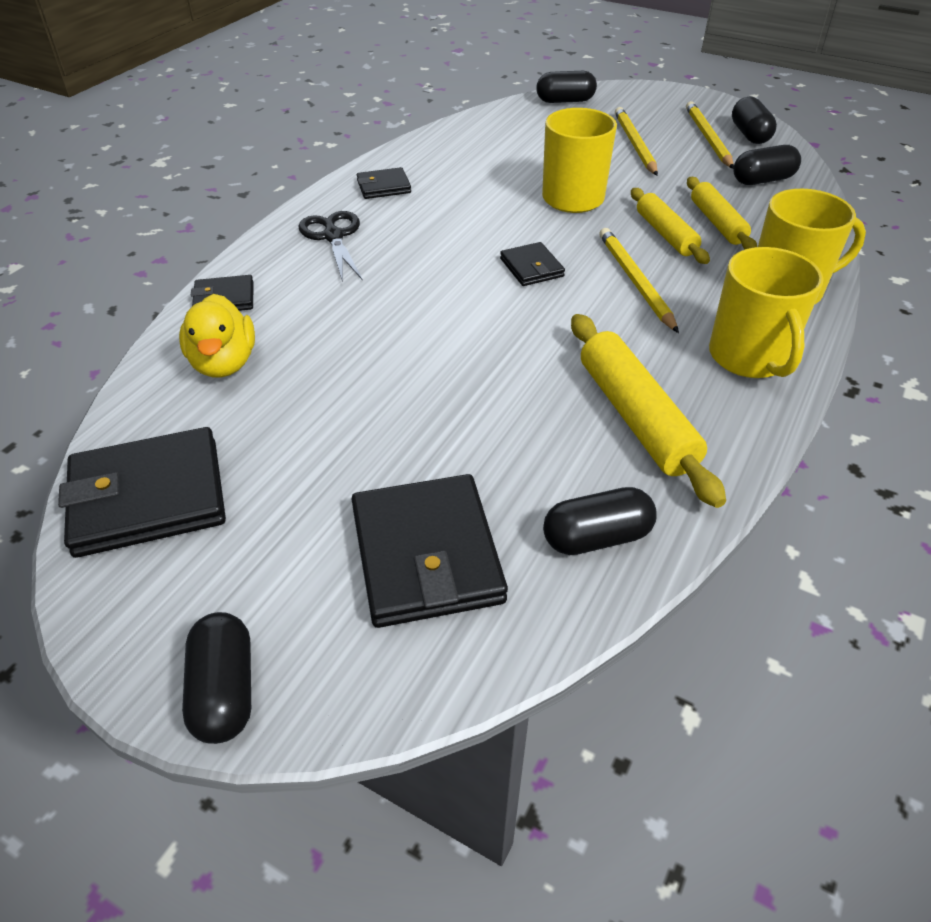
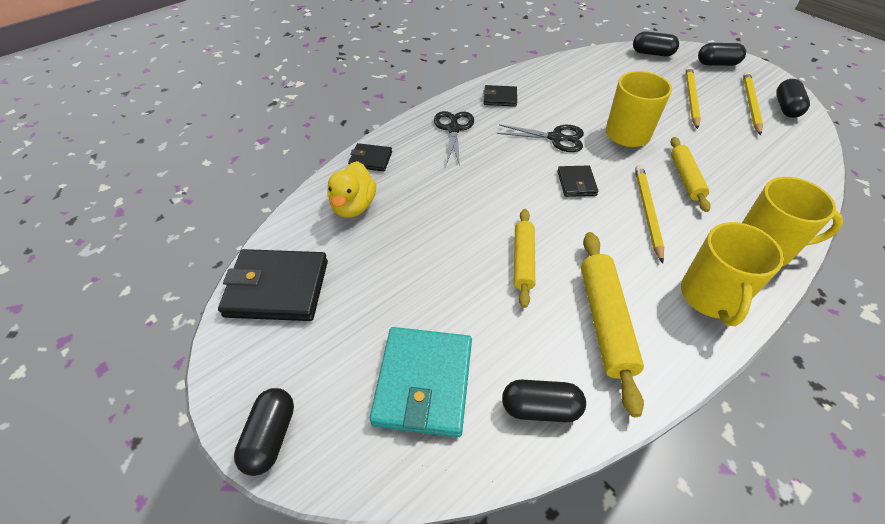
camera: 20 degrees right, 5 degrees up
black wallet [351,474,508,628] -> turquoise wallet [370,327,472,438]
yellow rolling pin [687,177,757,250] -> yellow rolling pin moved to [514,209,535,308]
black capsule [733,145,801,185] -> black capsule moved to [698,43,746,66]
none -> black scissors [497,125,584,152]

